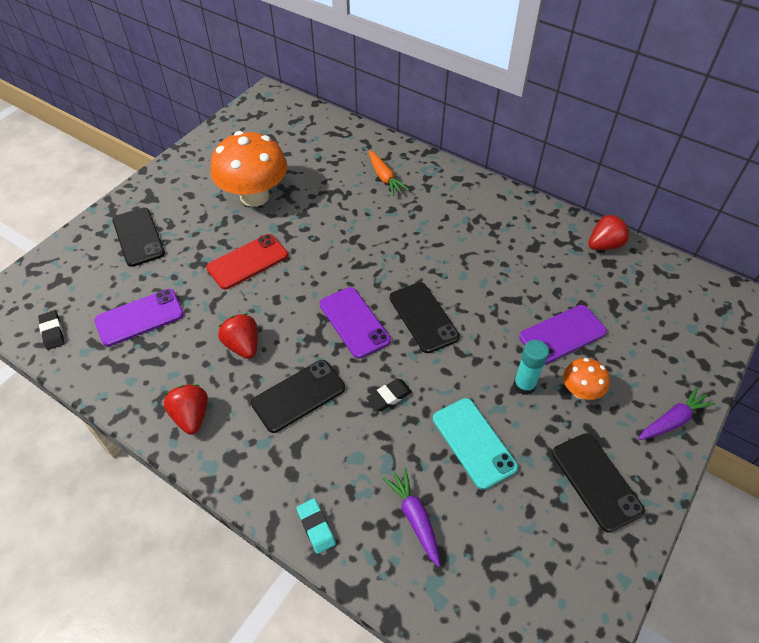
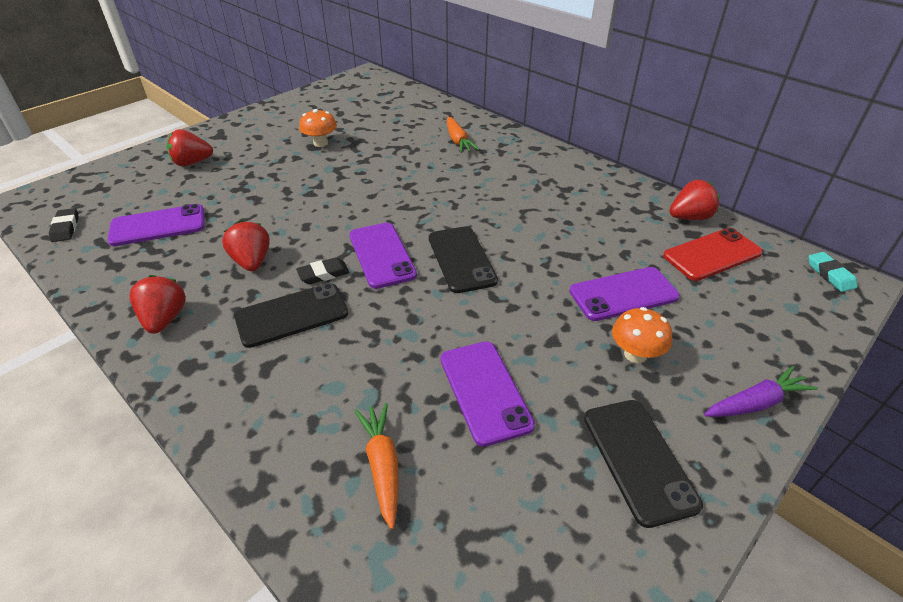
camera: 10 degrees right, 10 degrees down
black phone [112,207,165,267] -> red strawberry [166,129,213,166]
red phone [206,234,288,289] -> red phone moved to [663,228,763,281]
orange mushroom [211,131,287,207] -> orange mushroom [299,109,337,147], size x0.48
turquoise eraser [297,498,336,554] -> turquoise eraser moved to [809,252,857,292]
black eraser [366,379,412,411] -> black eraser moved to [296,257,350,284]
purple carrot [383,468,440,567] -> orange carrot [354,403,399,529]
turquoise phone [433,398,518,490] -> purple phone [441,341,535,447]
turquoise glue stick [513,340,549,395] -> none

